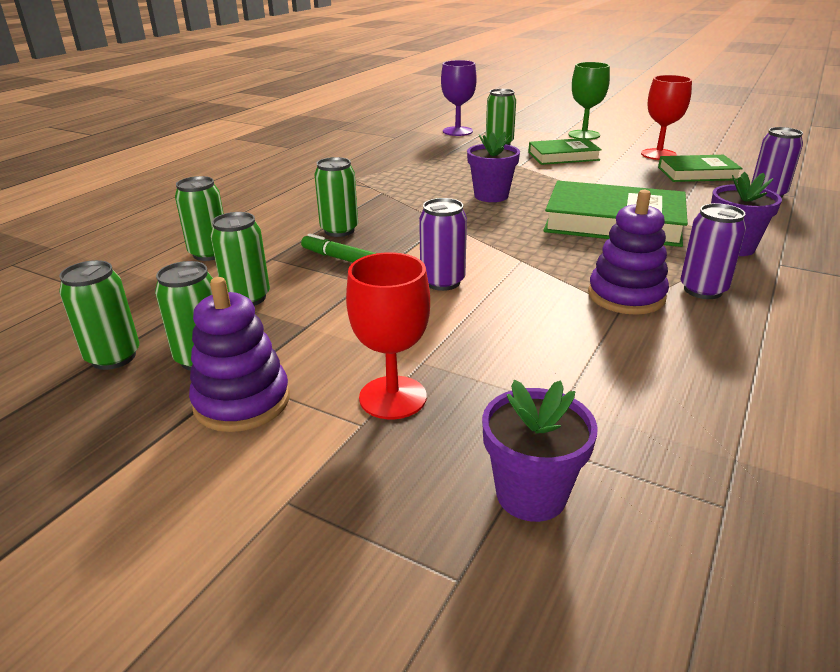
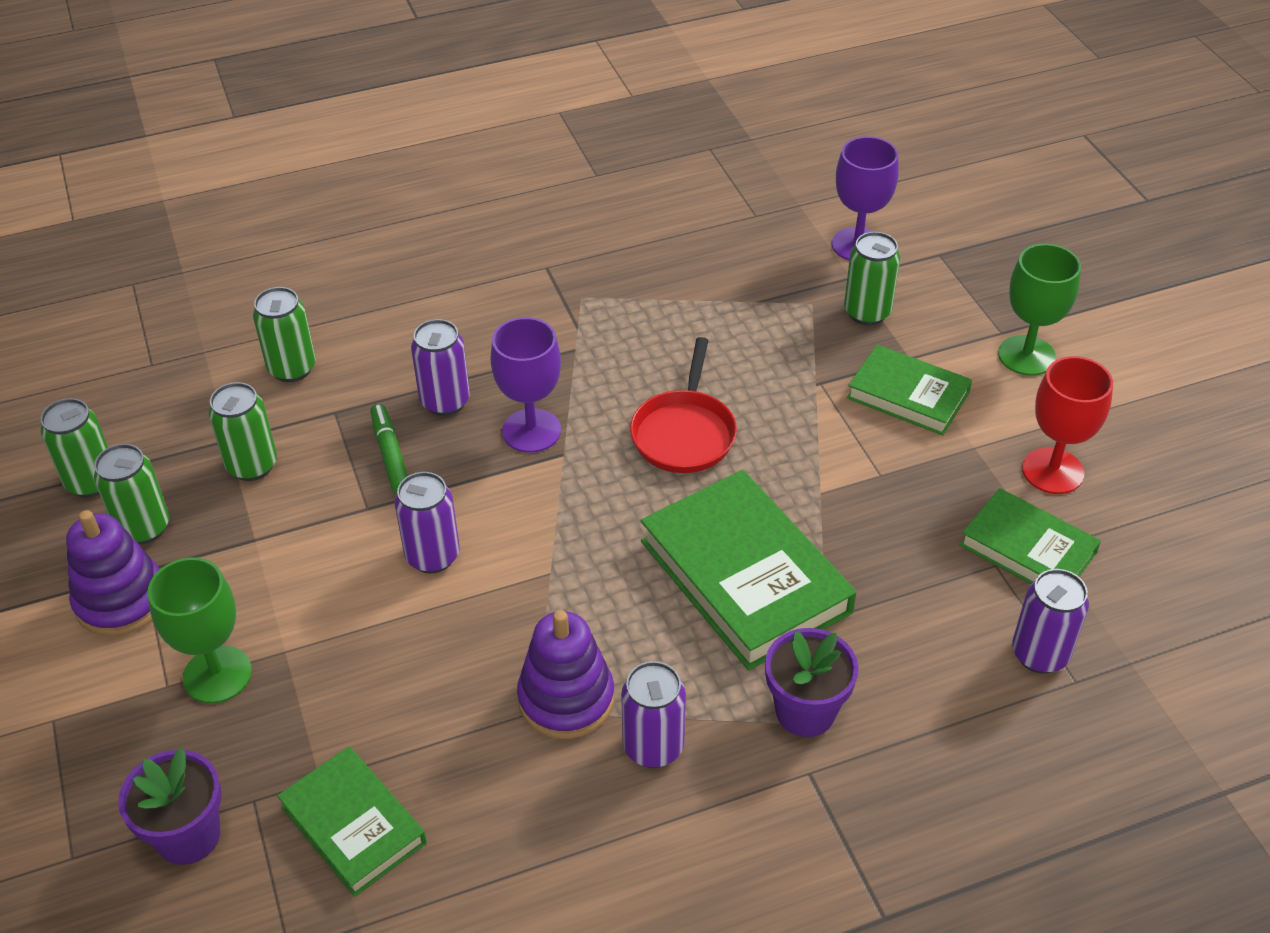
camera: 40 degrees right, 15 degrees up
green can [314,157,358,237] -> purple can [411,319,470,416]
red goblet [346,252,430,419] -> green goblet [148,557,252,703]
purple flower pot [467,132,520,202] -> red pan [630,337,737,473]
none -> green book [277,746,427,897]
none -> purple goblet [491,317,561,453]

